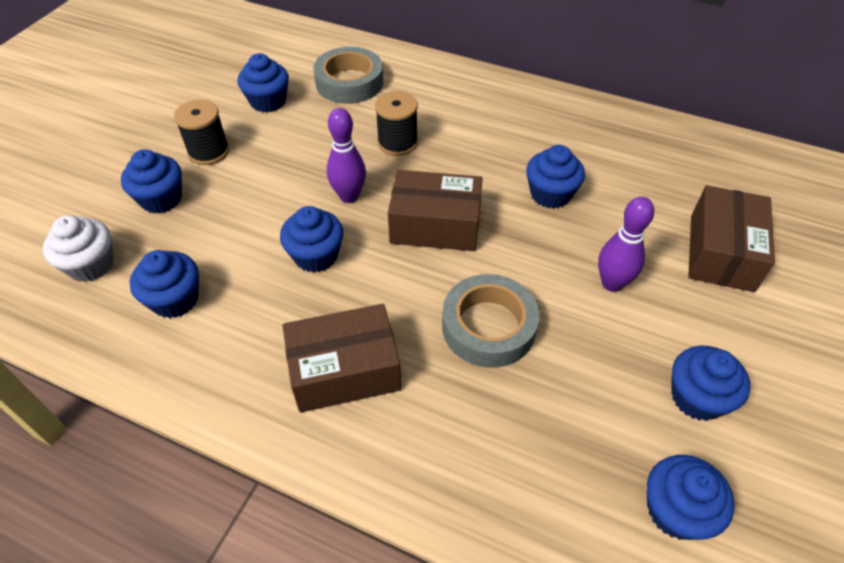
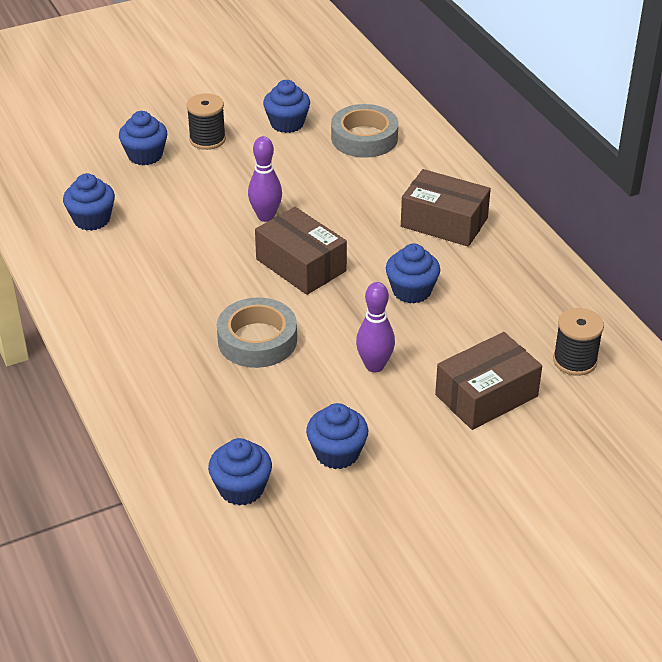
camera: 40 degrees right, 10 degrees down
white cupcake [43,215,114,282] -> none
blue cupcake [280,206,343,273] -> none
brown box [282,304,401,413] -> brown box moved to [401,169,491,247]
black spool [375,91,418,156] -> black spool moved to [553,308,604,376]

